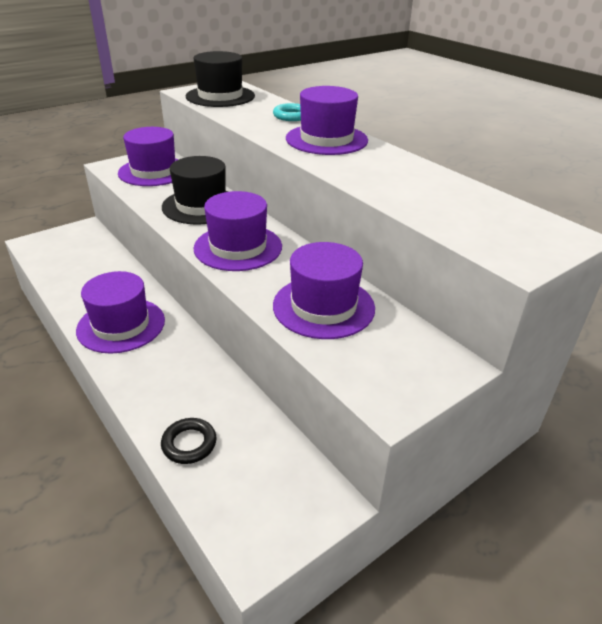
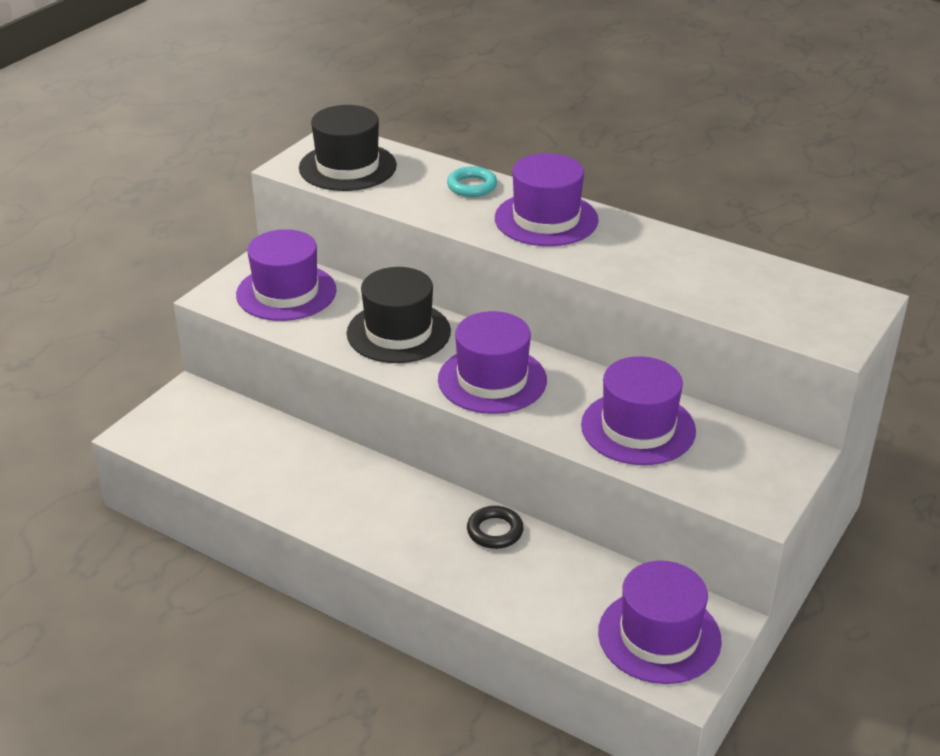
camera: 20 degrees left, 0 degrees up
purple hat [76,271,165,354] -> purple hat moved to [598,561,722,684]
black ring [161,418,217,464] -> black ring moved to [467,506,523,549]

